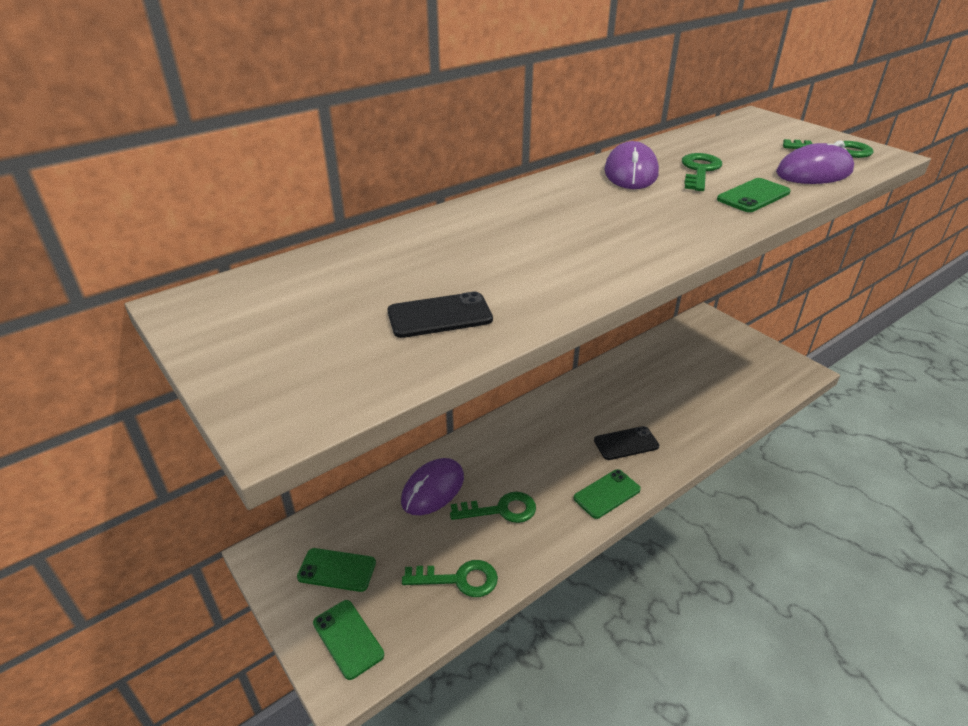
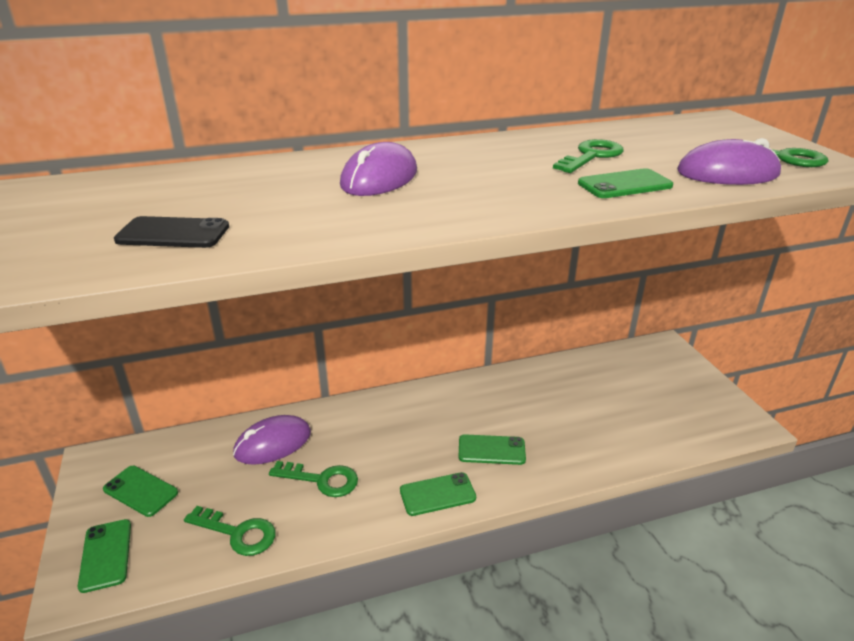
camera: 20 degrees right, 5 degrees down
black phone [594,426,659,460] -> green phone [458,434,526,465]
purple mouse [604,141,659,189] -> purple mouse moved to [340,142,417,196]

